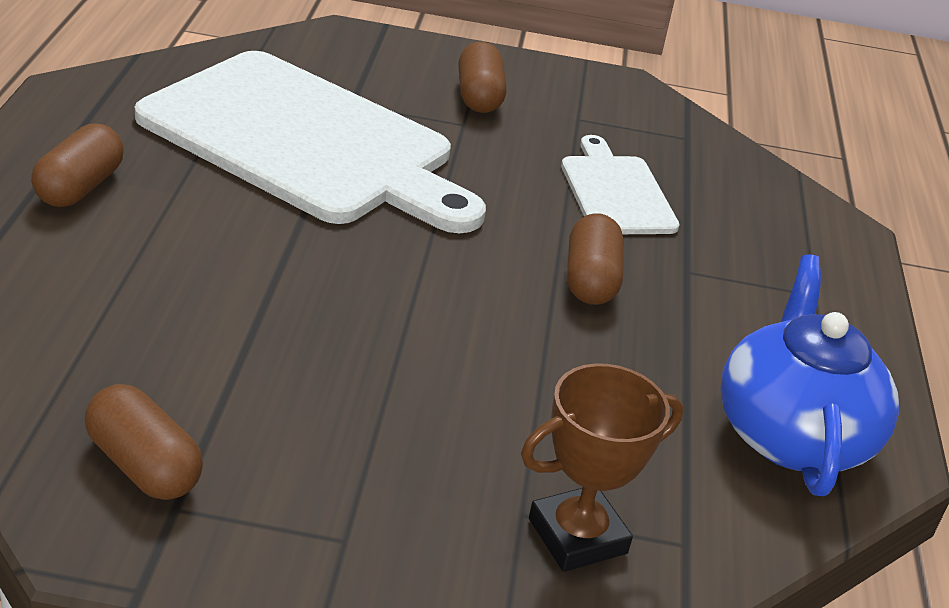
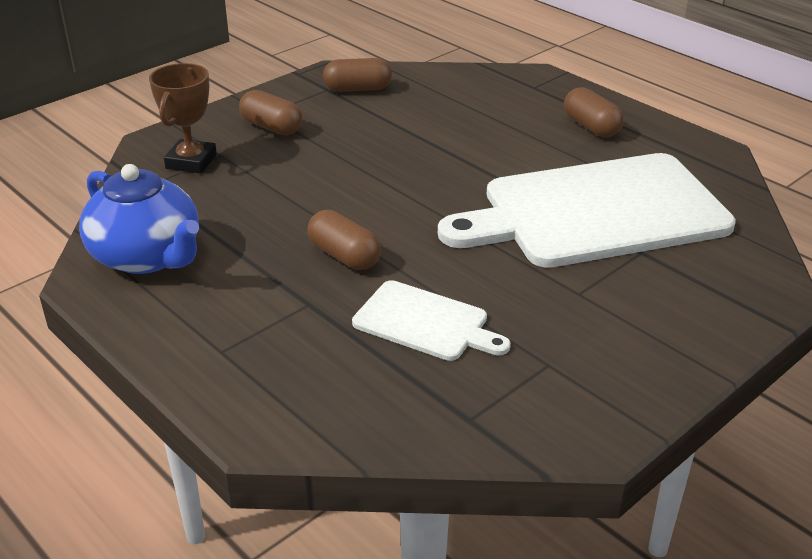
camera: 135 degrees right, 0 degrees up
brown capsule [458,42,507,113] -> brown capsule moved to [239,90,303,135]

